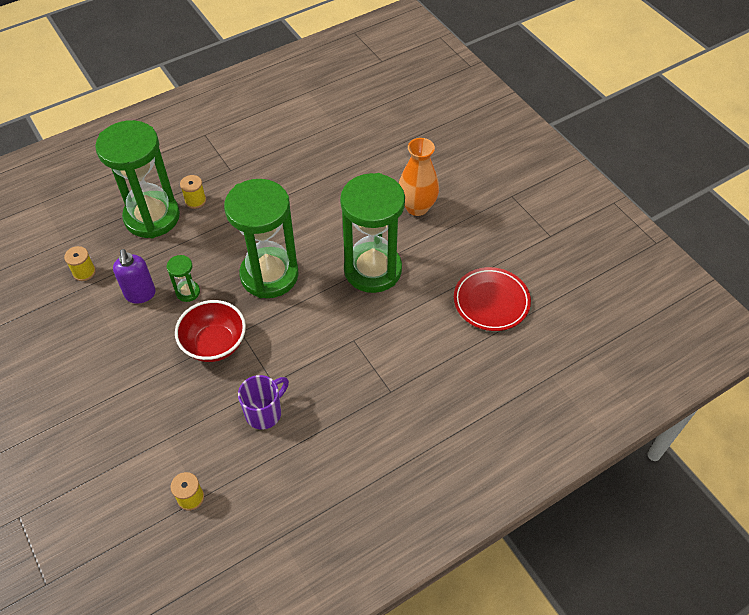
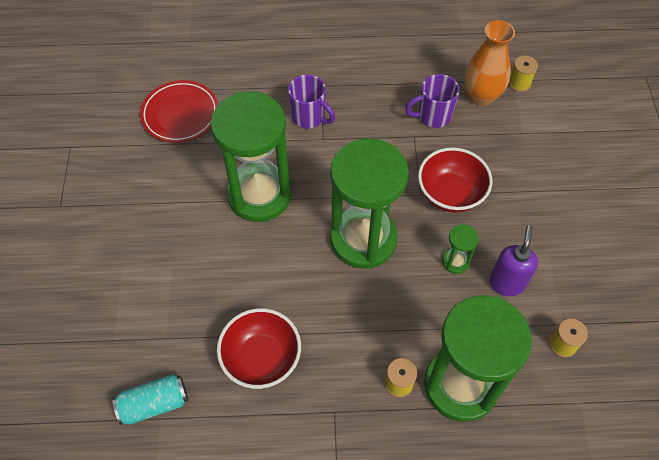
camera: 150 degrees left, 5 degrees up
orange vase [399,138,439,216] -> orange vase moved to [464,20,515,106]
none -> turquoise can [112,374,188,425]
none -> red bowl [217,308,301,389]
none -> purple mug [288,75,335,129]

